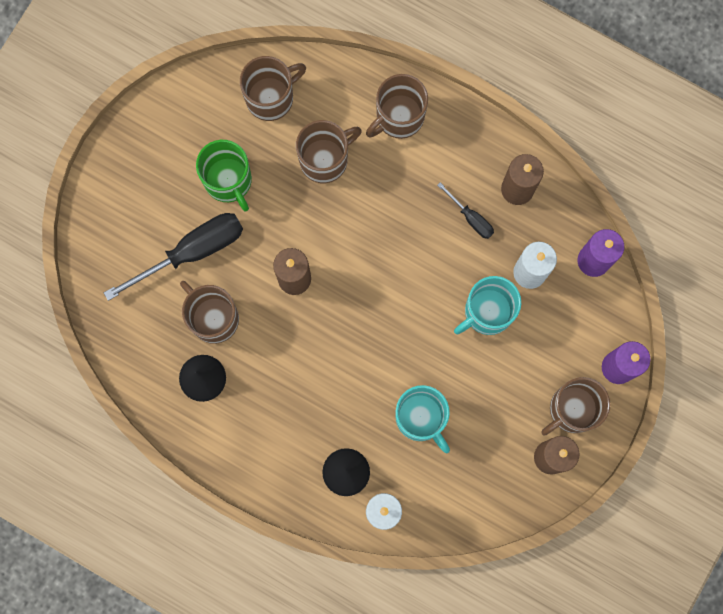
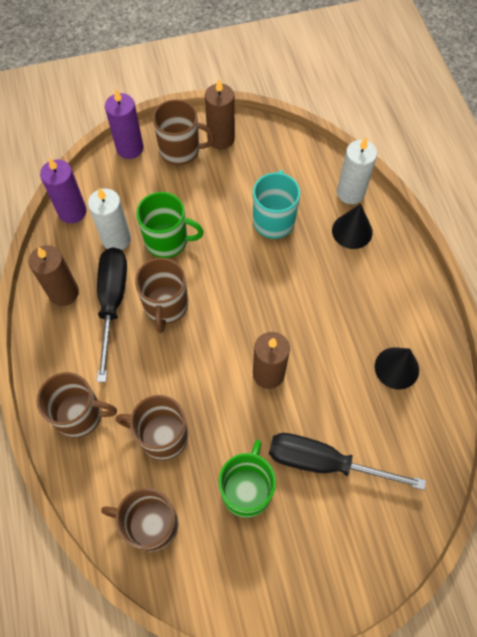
camera: 135 degrees left, 15 degrees down
brown mug [180,281,239,344] -> brown mug moved to [135,258,188,333]
black screwdriver [437,182,494,239] -> black screwdriver [97,247,127,382], size x2.03
turquoise mug [454,276,521,335] -> green mug [136,192,204,258]

